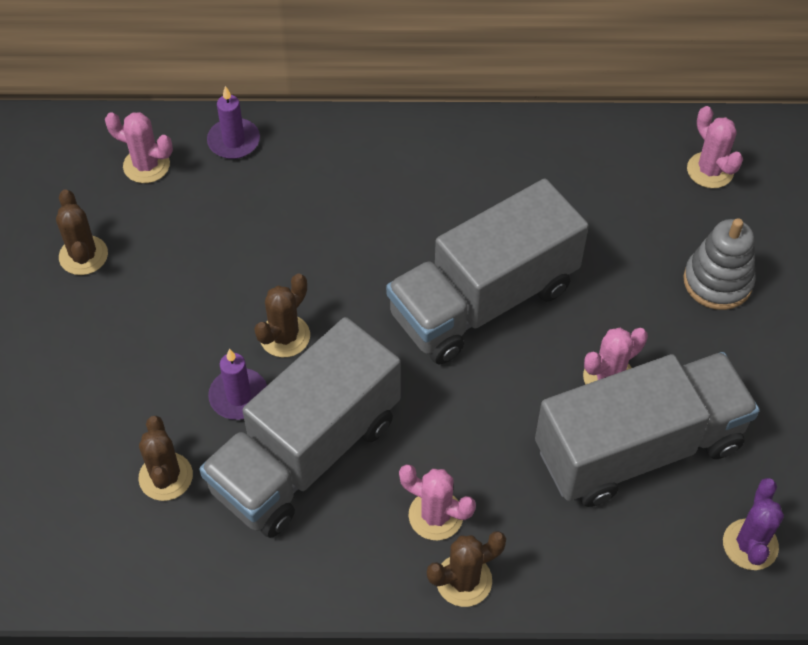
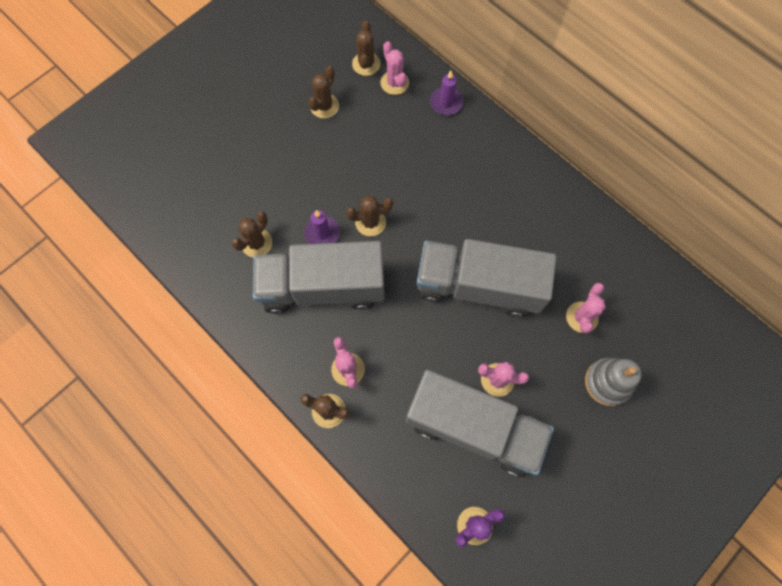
camera: 45 degrees right, 15 degrees up
pink cactus [687,106,743,188] -> pink cactus moved to [566,283,606,333]
none -> brown cactus [352,21,381,76]

